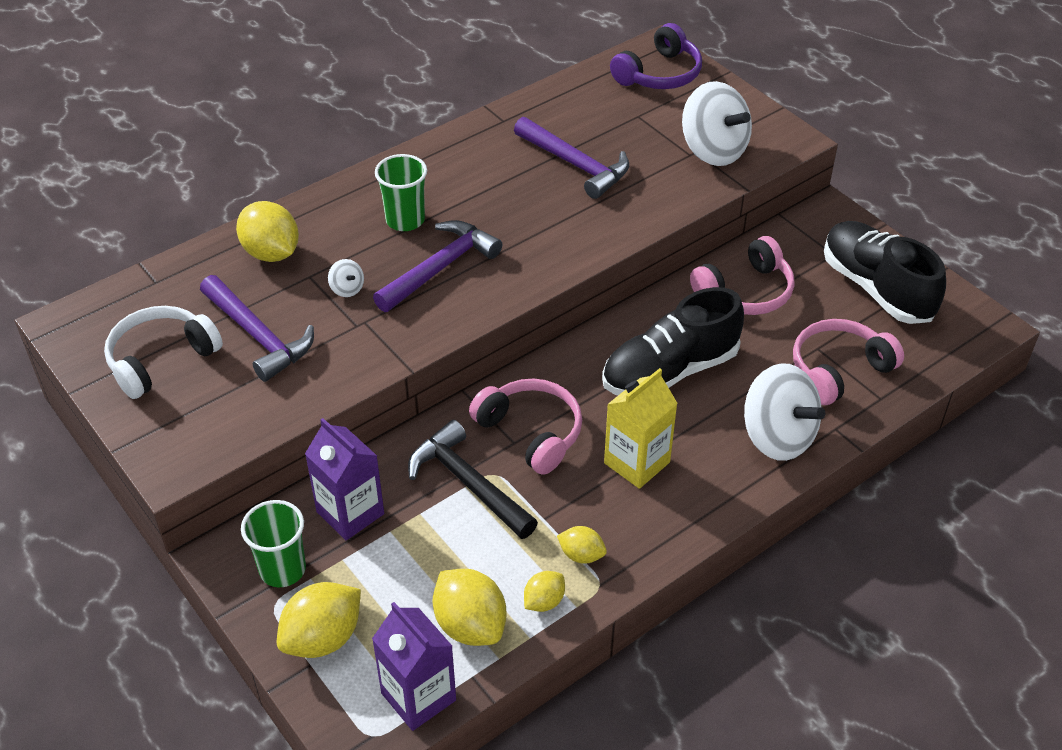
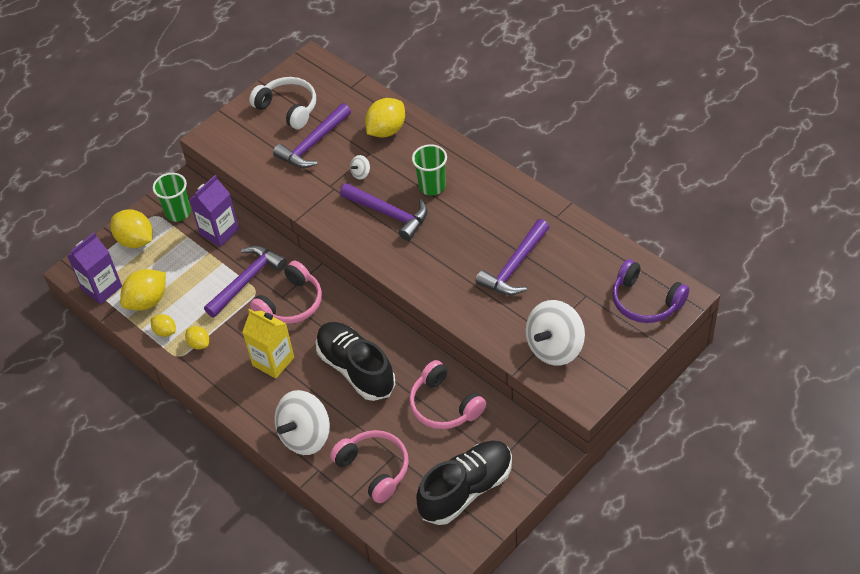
camera: 85 degrees right, 5 degrees up
black hammer [408,420,538,539] -> purple hammer [204,246,287,318]
yellow lemon [557,526,607,564] -> yellow lemon turned 60 degrees counterclockwise [185,326,209,350]

